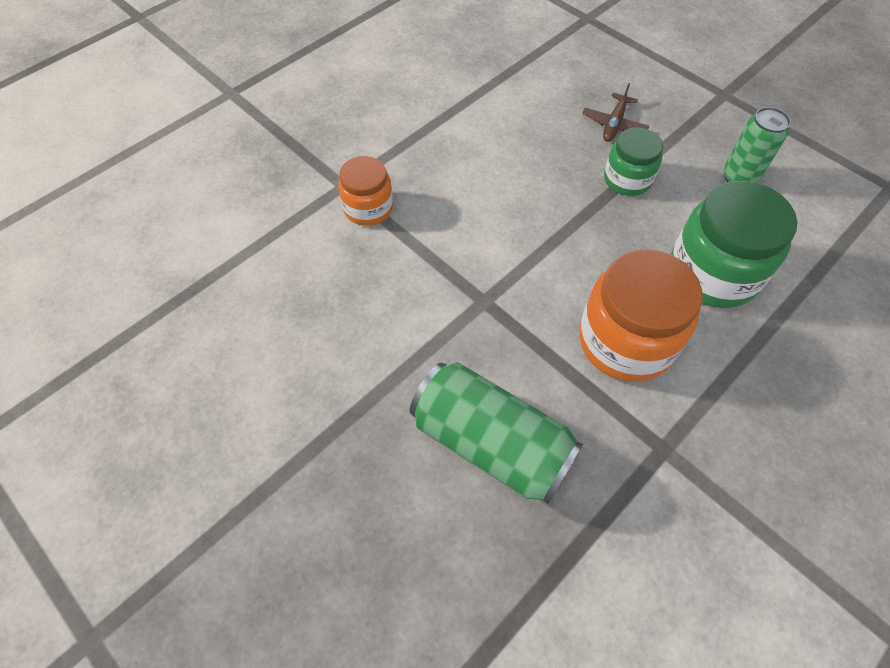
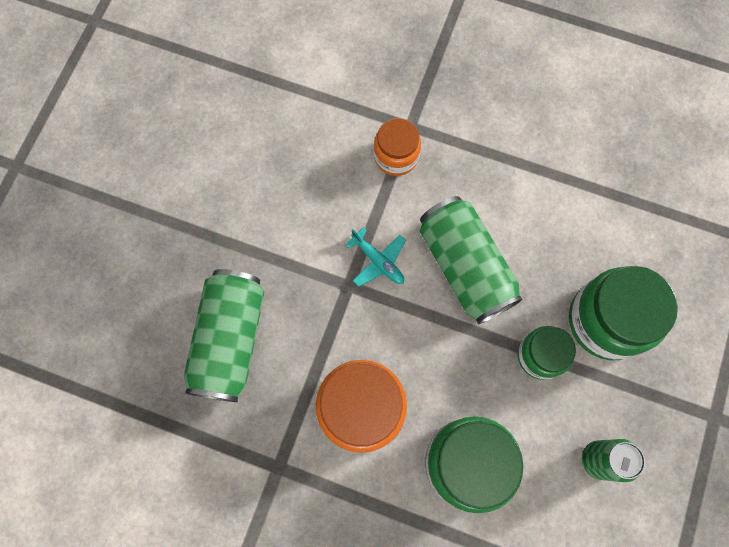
camera: 65 degrees right, 15 degrees up
brown plane [582,83,649,142] -> green jar [569,266,678,360]
none -> turquoise plane [345,227,406,287]
none -> green can [420,196,522,324]

